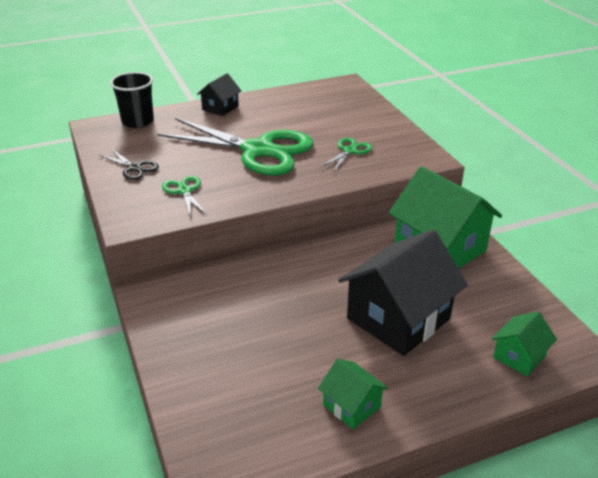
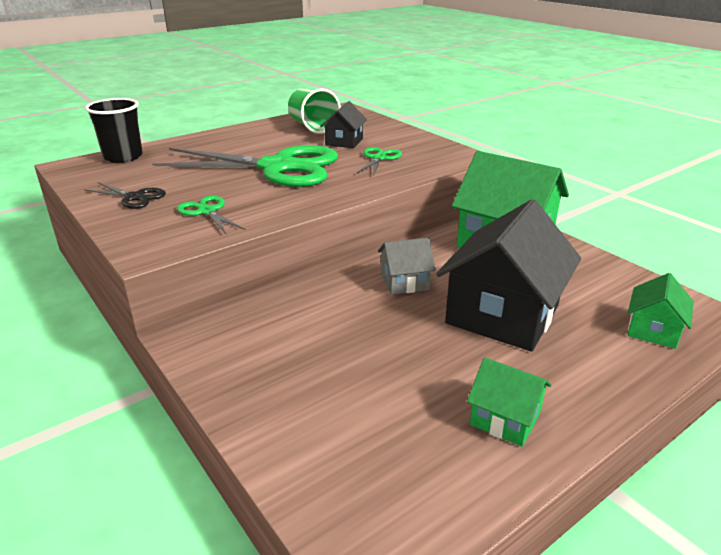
camera: 15 degrees left, 5 degrees down
black house [197,73,241,116] -> black house moved to [320,101,367,148]
none -> green cup [288,88,341,134]
none -> grey house [378,238,436,295]

